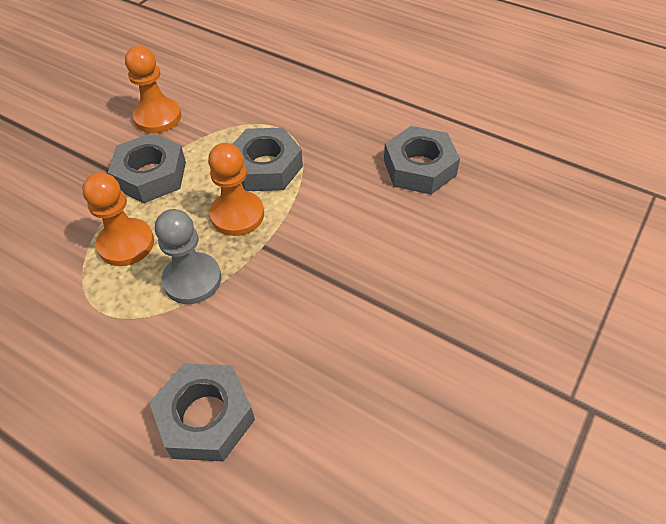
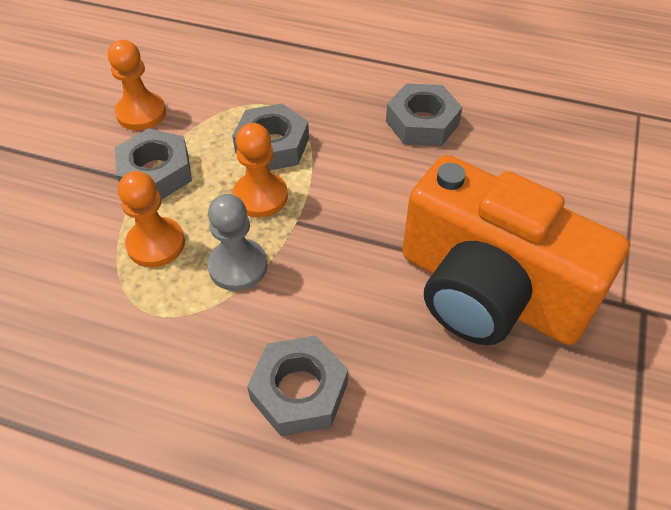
camera: 15 degrees left, 0 degrees up
none -> orange camera [402,155,630,345]

